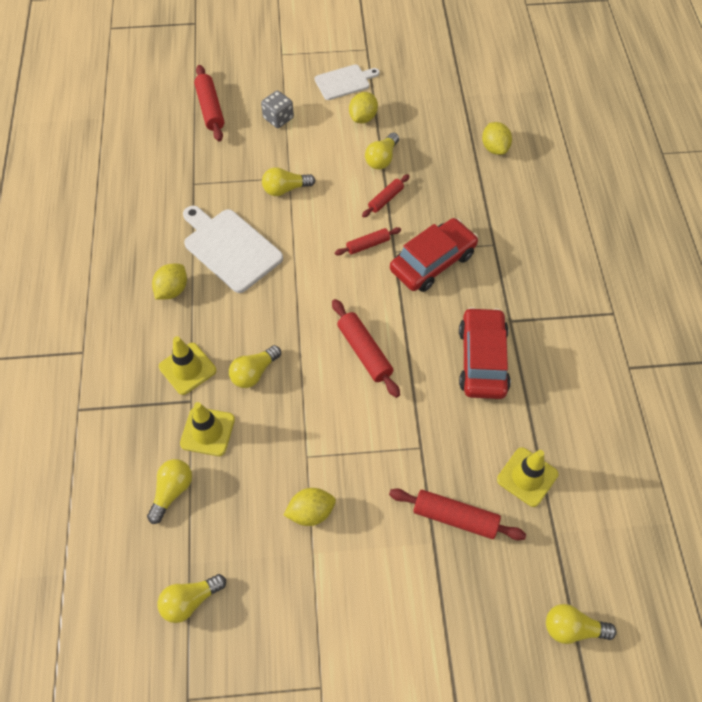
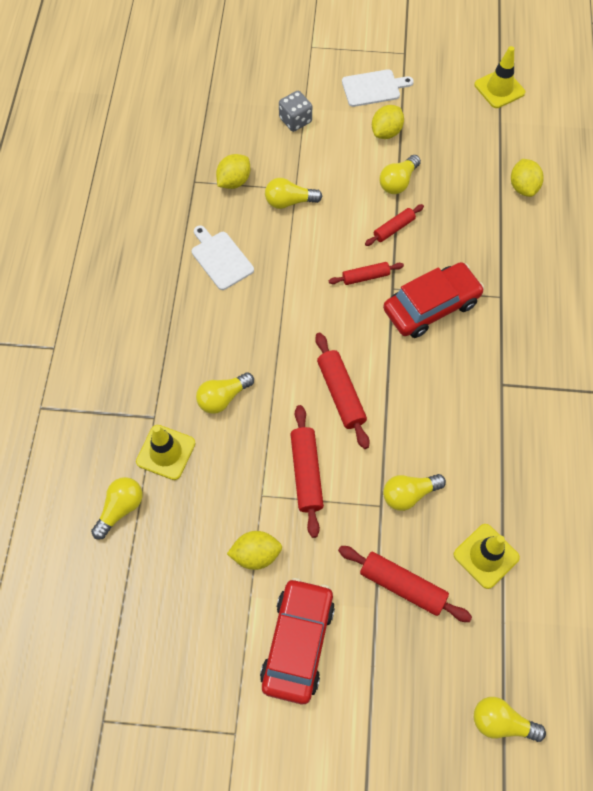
camera: 10 degrees right, 5 degrees up
yellow lemon [152,264,187,299] -> yellow lemon moved to [216,154,250,189]
yellow light bulb [158,574,226,623] -> yellow light bulb moved to [383,474,446,511]
yellow traffic cone [159,336,216,395] -> yellow traffic cone moved to [474,46,525,108]
white cutting board [183,206,283,293] -> white cutting board [192,226,254,290], size x0.63
red rolling pin [194,65,224,141] -> red rolling pin moved to [290,405,324,538]
red car [459,307,511,399] -> red car moved to [260,578,335,704]

